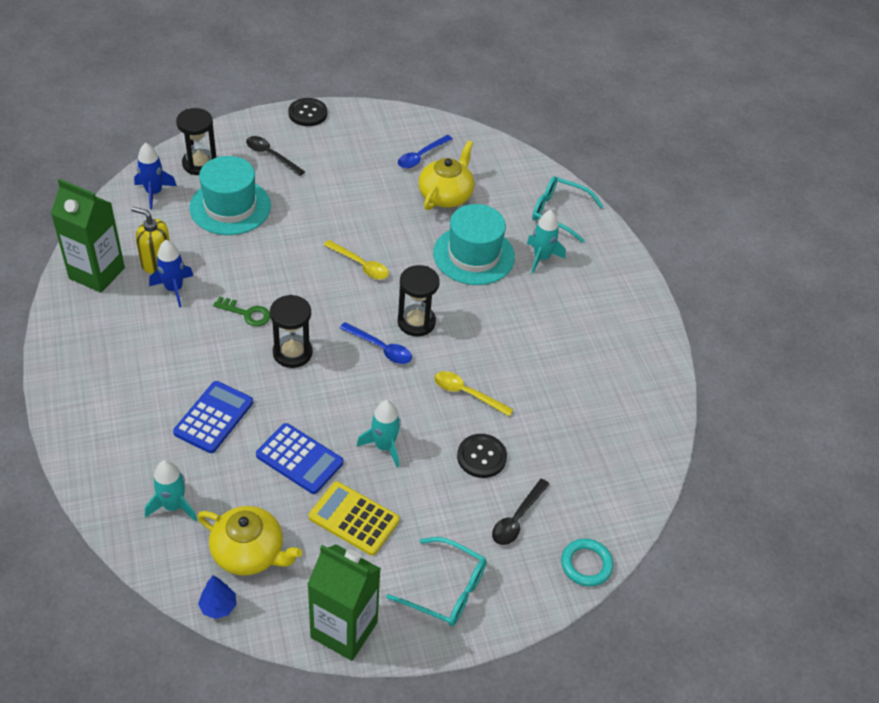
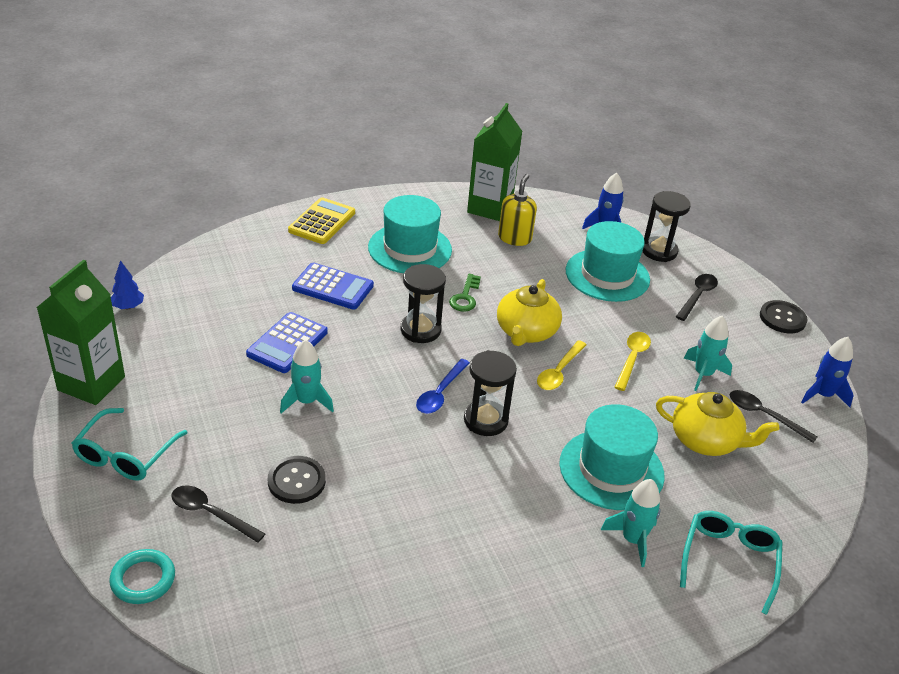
camera: 85 degrees right, 10 degrees down
turquoise rocket [145,460,197,522] -> turquoise rocket moved to [684,316,732,391]
blue rocket [149,240,193,308] -> blue rocket moved to [801,337,854,407]
yellow teapot [197,506,302,576] -> yellow teapot moved to [497,279,562,346]
yellow calculator [309,481,400,556] -> yellow calculator moved to [288,197,355,244]
blue spoon [398,135,453,169] -> black spoon [730,390,817,443]
yellow spoon [434,371,514,416] -> yellow spoon moved to [615,332,651,391]
none -> turquoise hat [368,195,452,273]

